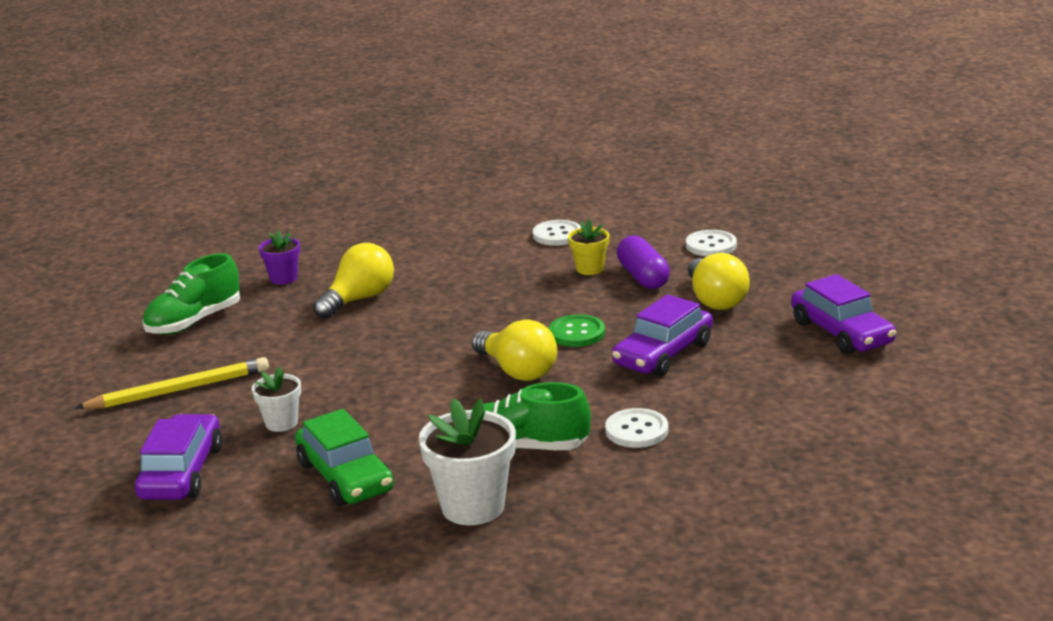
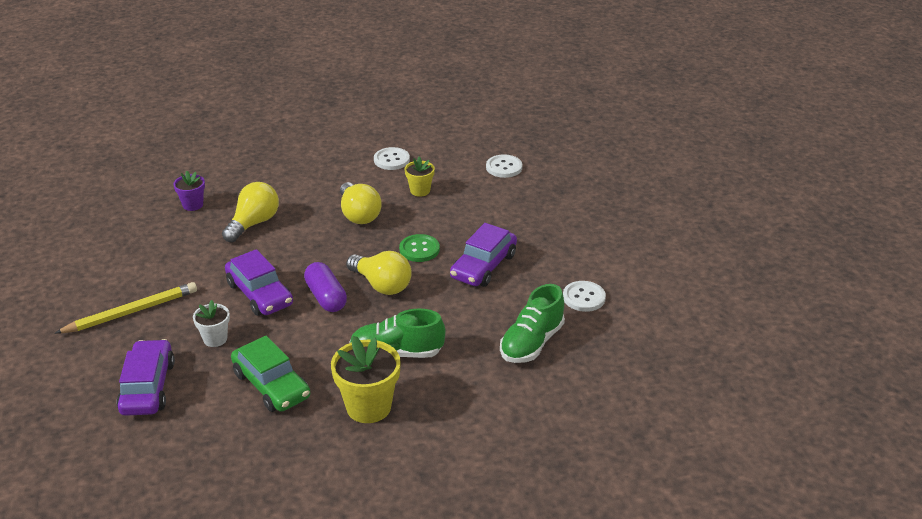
camera: 10 degrees left, 10 degrees up
green shoe [142,253,240,335] -> green shoe moved to [500,284,565,363]
white flower pot [419,399,516,525] -> yellow flower pot [331,335,401,423]
white button [605,408,668,448] -> white button moved to [563,281,606,312]
purple capsule [617,235,670,289] -> purple capsule moved to [304,262,347,312]
yellow light bulb [688,253,750,310] -> yellow light bulb moved to [340,182,381,224]
purple car [791,274,896,354] -> purple car moved to [225,249,293,316]

